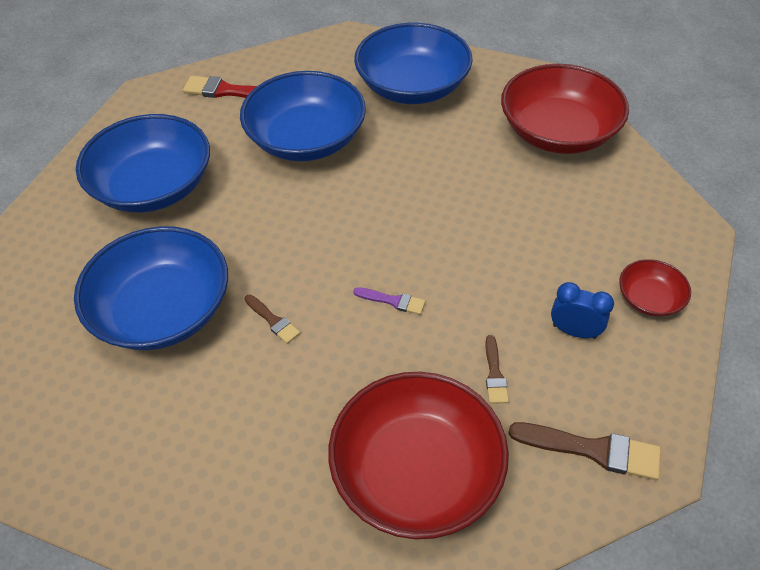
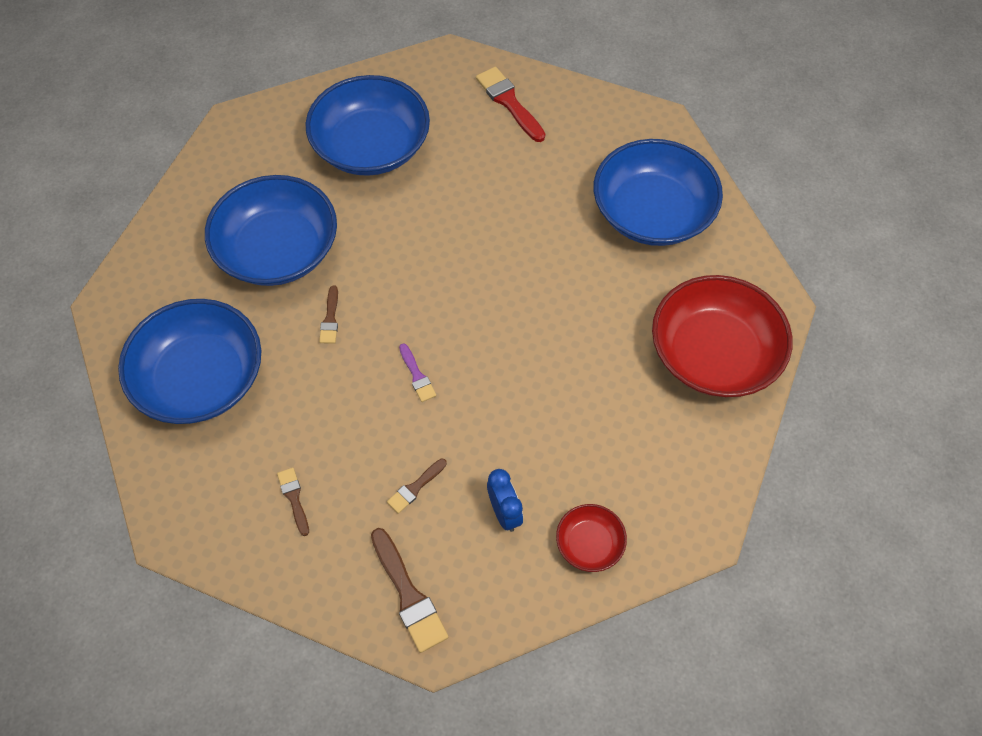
camera: 45 degrees right, 10 degrees up
blue bowl [240,71,366,161] -> blue bowl moved to [118,299,262,424]
red bowl [328,372,509,539] -> brown brush [277,468,309,536]

